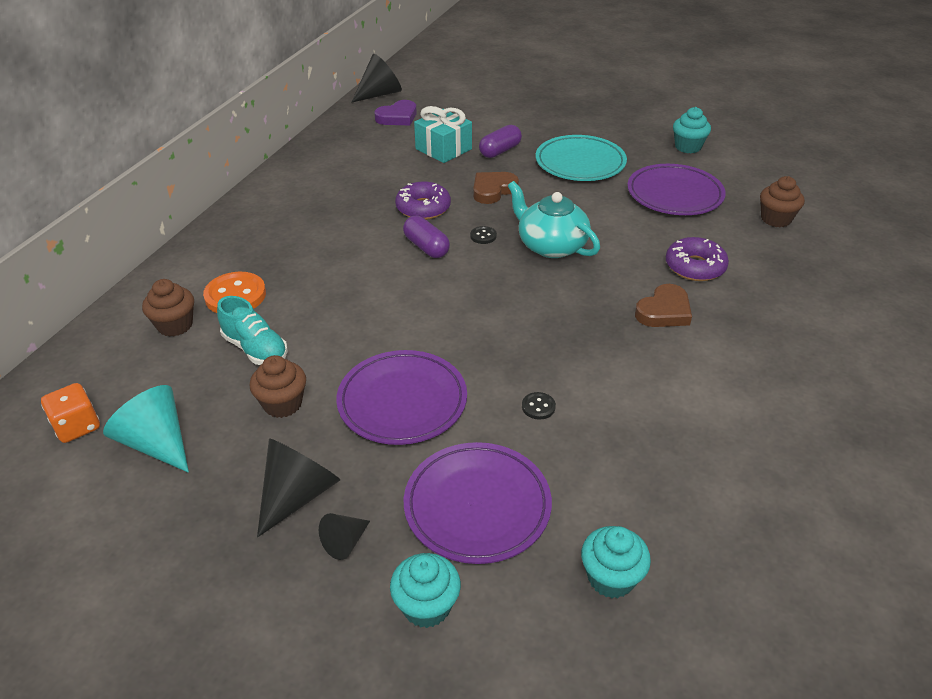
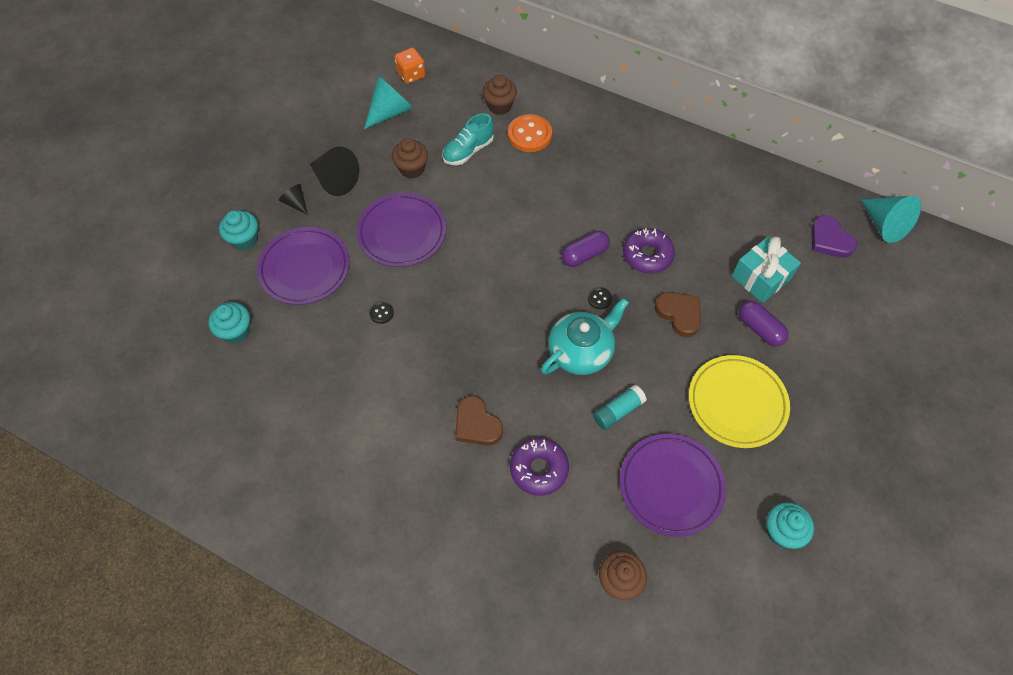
camera: 95 degrees right, 20 degrees up
black cone [351,54,402,103] -> turquoise cone [860,196,921,243]
turquoise plate [536,135,627,181] -> yellow plate [689,355,790,448]
none -> turquoise glue stick [593,385,647,430]

